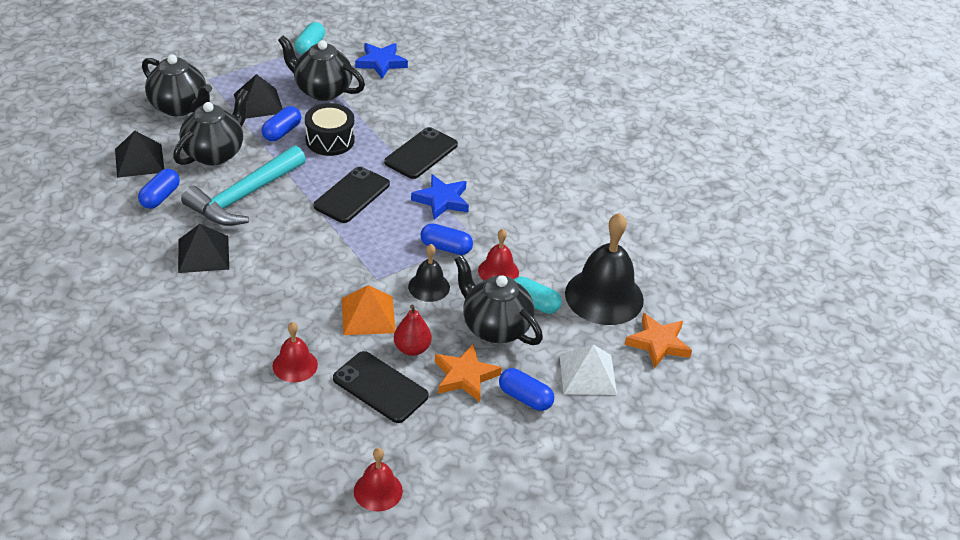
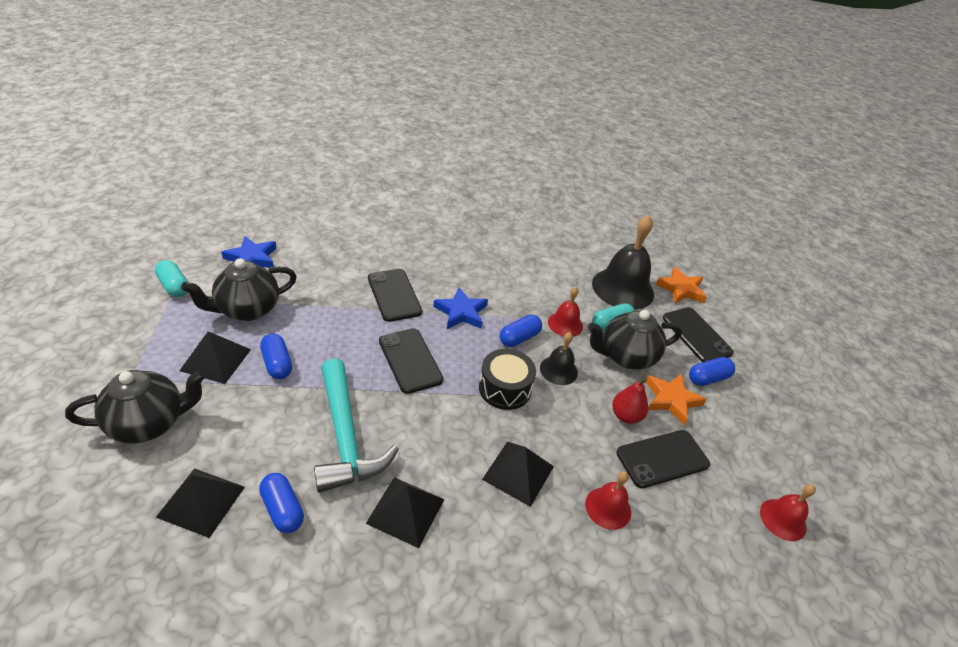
camera: 60 degrees left, 0 degrees up
black teapot [173,89,249,165] -> none
black drum [305,103,355,156] -> black drum moved to [479,349,536,410]
orange pyramid [342,285,395,335] -> none
white pyramid [559,344,617,395] -> black phone [663,307,734,362]
none -> black pyramid [482,442,554,507]

